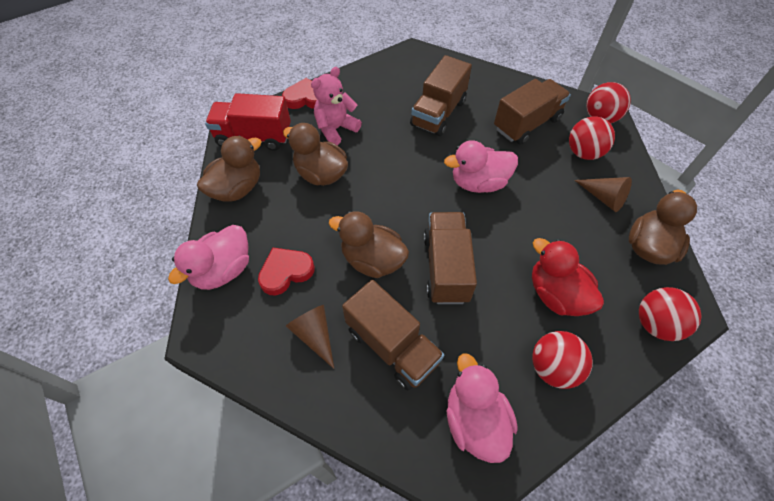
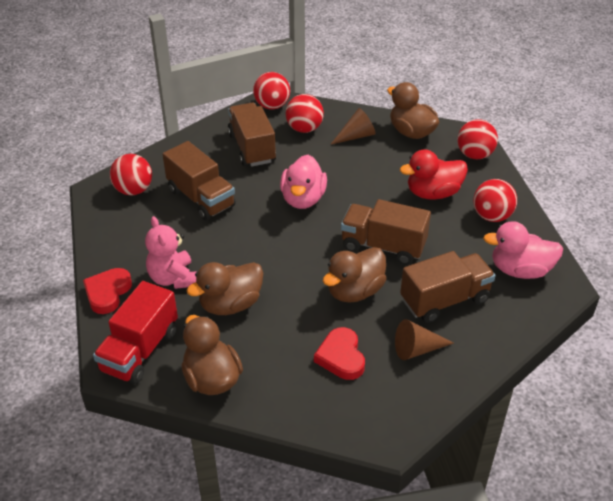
camera: 70 degrees left, 15 degrees down
pink duck [168,225,249,290] -> none
none -> red ball [110,154,152,196]

